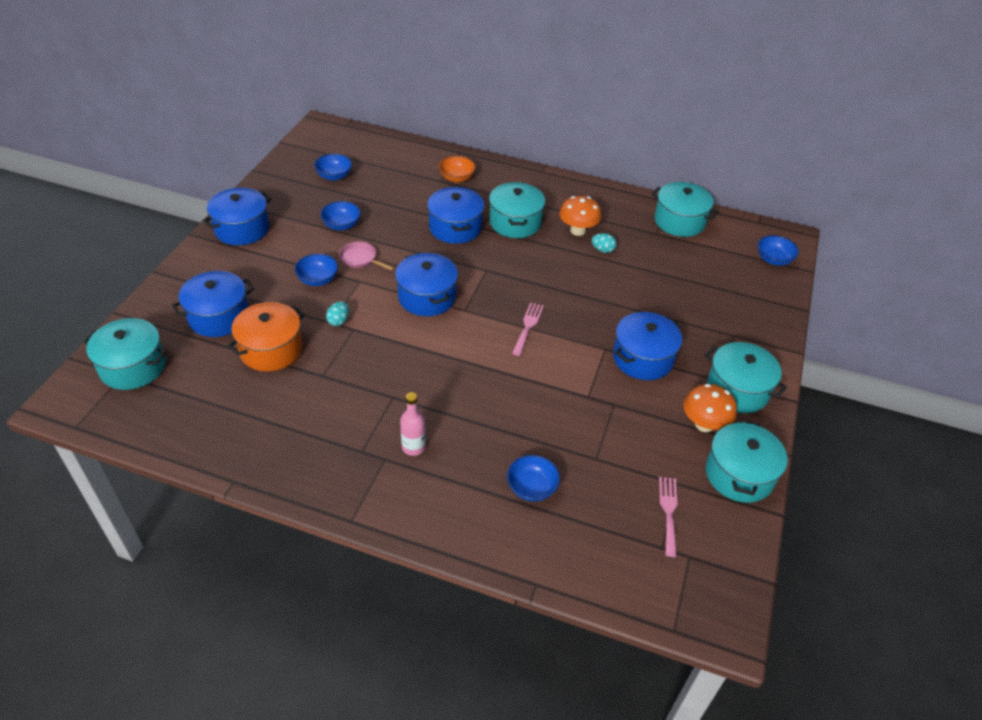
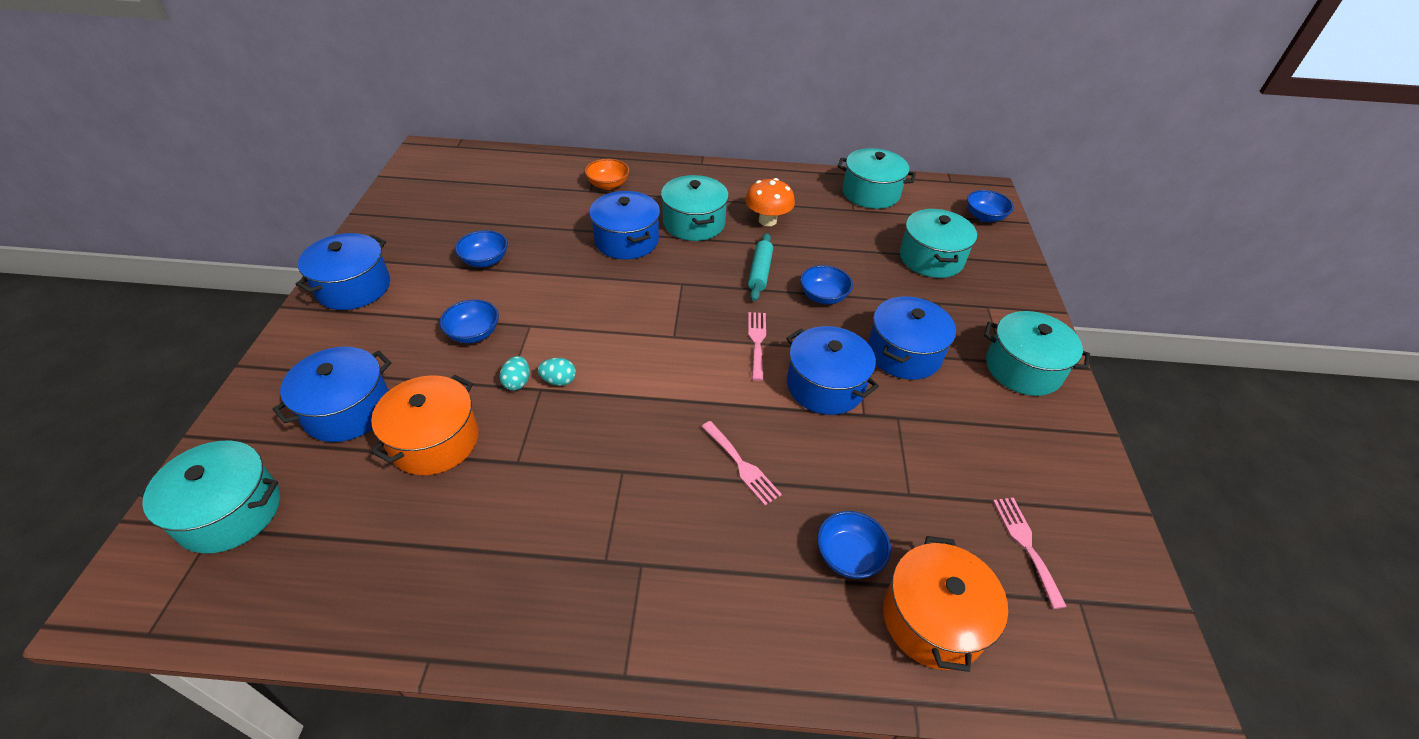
camera: 15 degrees left, 0 degrees up
blue bowl [314,154,352,181] -> blue bowl moved to [800,265,853,304]
pink pan [339,242,394,271] -> none
blue pot [395,253,458,316] -> blue pot moved to [786,326,879,415]
pink bottle [400,392,426,456] -> none
turquoise egg [592,233,617,253] -> turquoise egg moved to [538,358,576,386]
orange mushroom [684,384,737,432] -> none
turquoise pot [706,420,788,503] -> turquoise pot moved to [900,209,977,278]
none -> pink fork [701,421,782,506]
none -> turquoise rolling pin [748,233,773,301]
none -> orange pot [883,536,1008,672]

